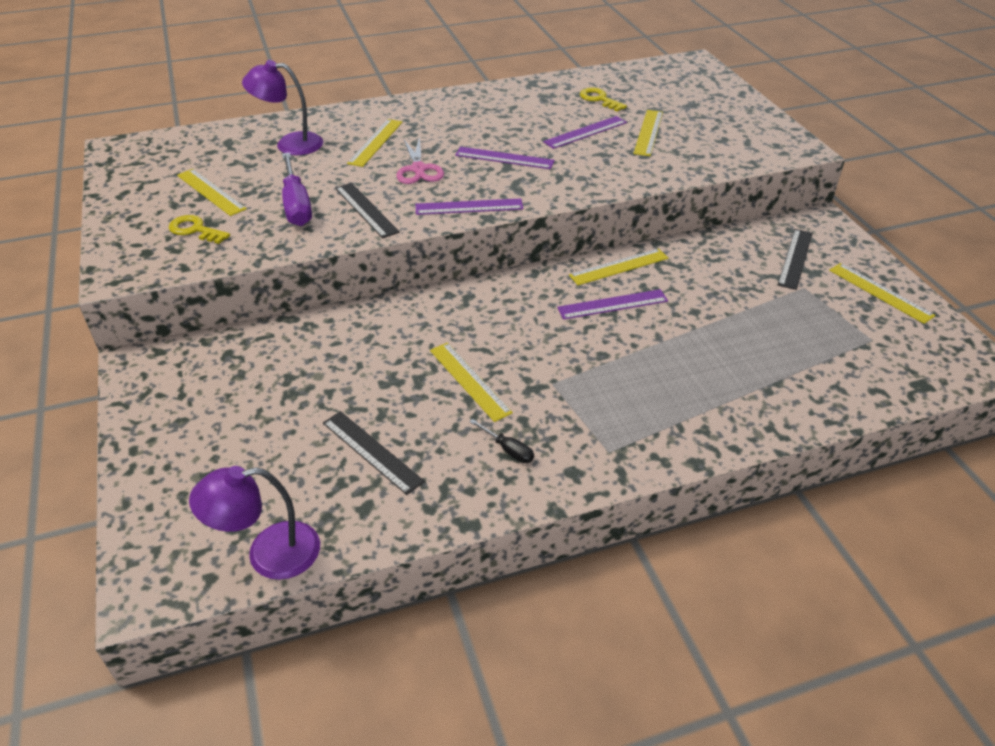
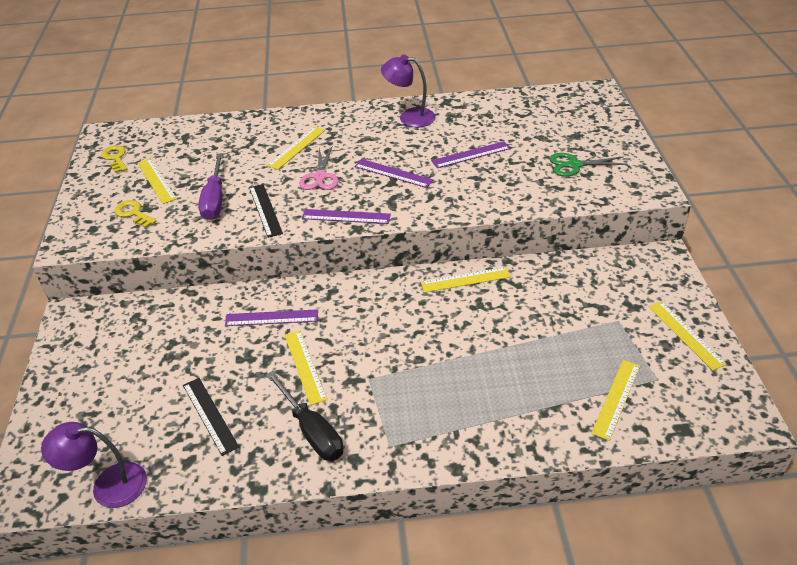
camera: 15 degrees right, 0 degrees up
purple lamp [242,60,323,155] -> purple lamp moved to [381,54,436,127]
black screwdriver [469,419,534,463] -> black screwdriver [266,371,343,461], size x2.03
purple ruler [557,289,668,319] -> purple ruler moved to [225,309,318,326]
yellow key [580,87,627,112] -> yellow key moved to [101,145,127,173]
yellow ruler [633,110,663,156] -> yellow ruler moved to [591,360,640,441]
black ruler [778,229,813,290] -> none
none -> green scissors [549,153,628,177]

